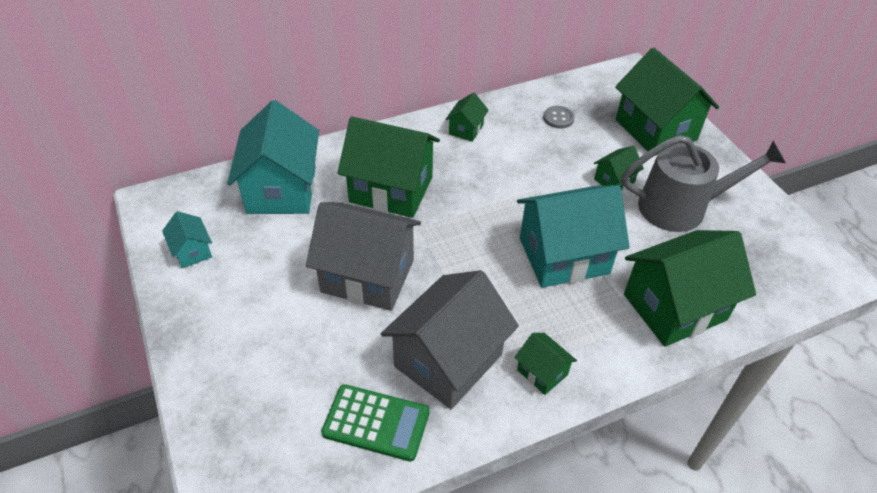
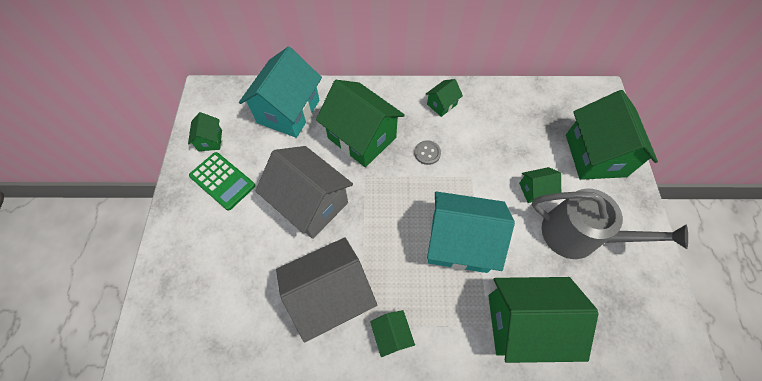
camera: 25 degrees right, 15 degrees up
turquoise house [162,211,212,268] -> green house [188,112,222,151]
green calculator [321,384,430,461] -> green calculator moved to [189,152,255,211]
grey button [543,106,575,128] -> grey button moved to [414,140,441,165]

